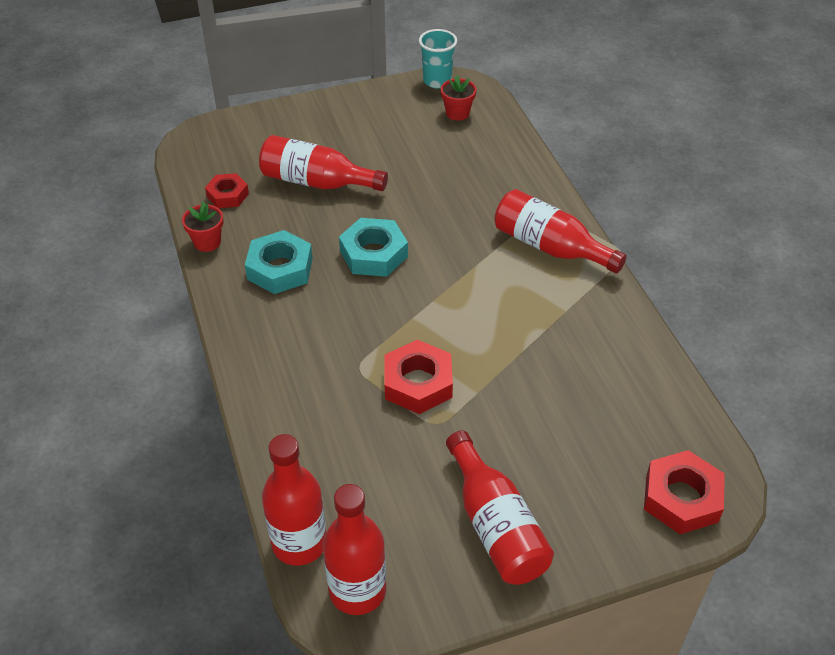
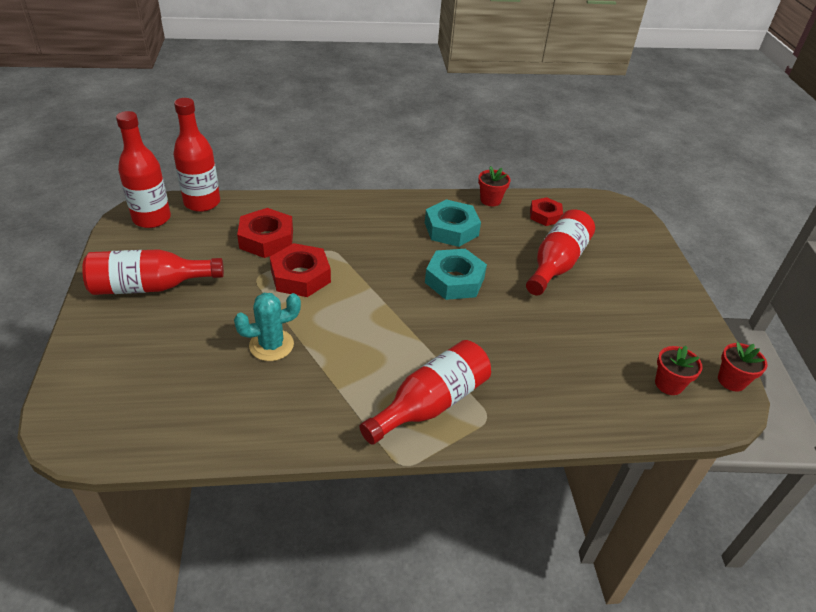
camera: 100 degrees right, 5 degrees down
turquoise cup [419,29,457,88] -> red flower pot [718,342,768,392]
red nut [644,450,725,534] -> red nut moved to [237,208,293,258]
none -> turquoise cactus [234,293,301,361]

